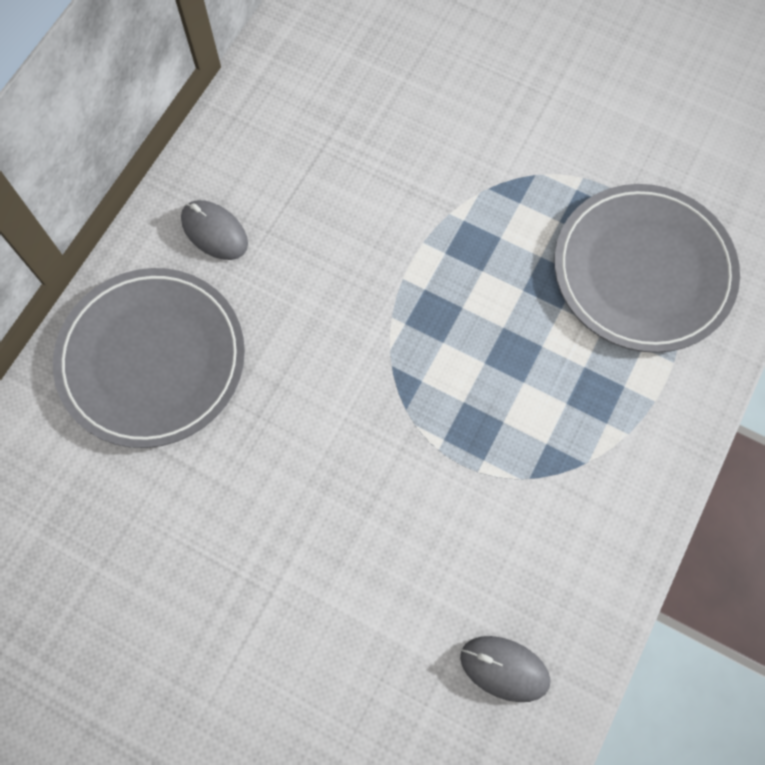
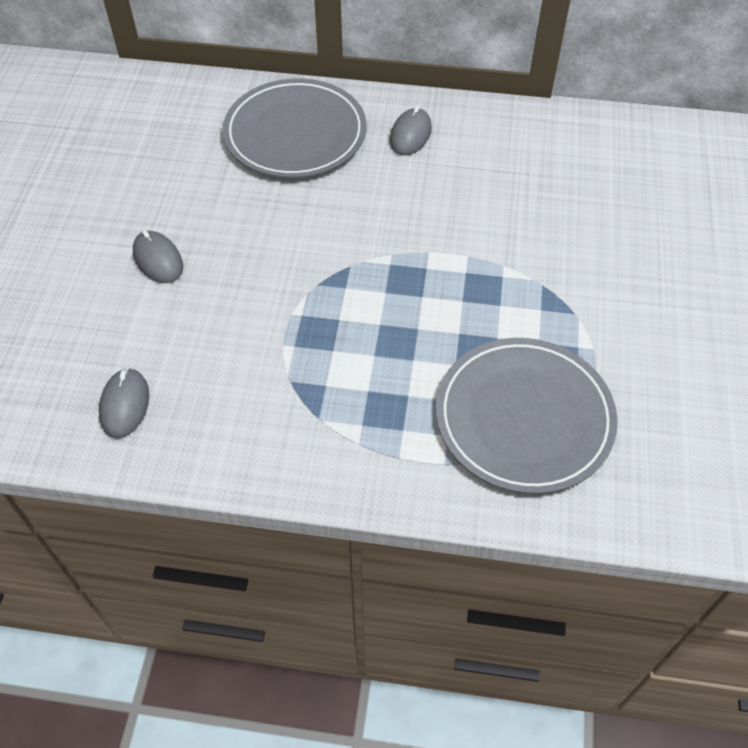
camera: 70 degrees right, 15 degrees down
none -> grey mouse [133,230,183,283]

